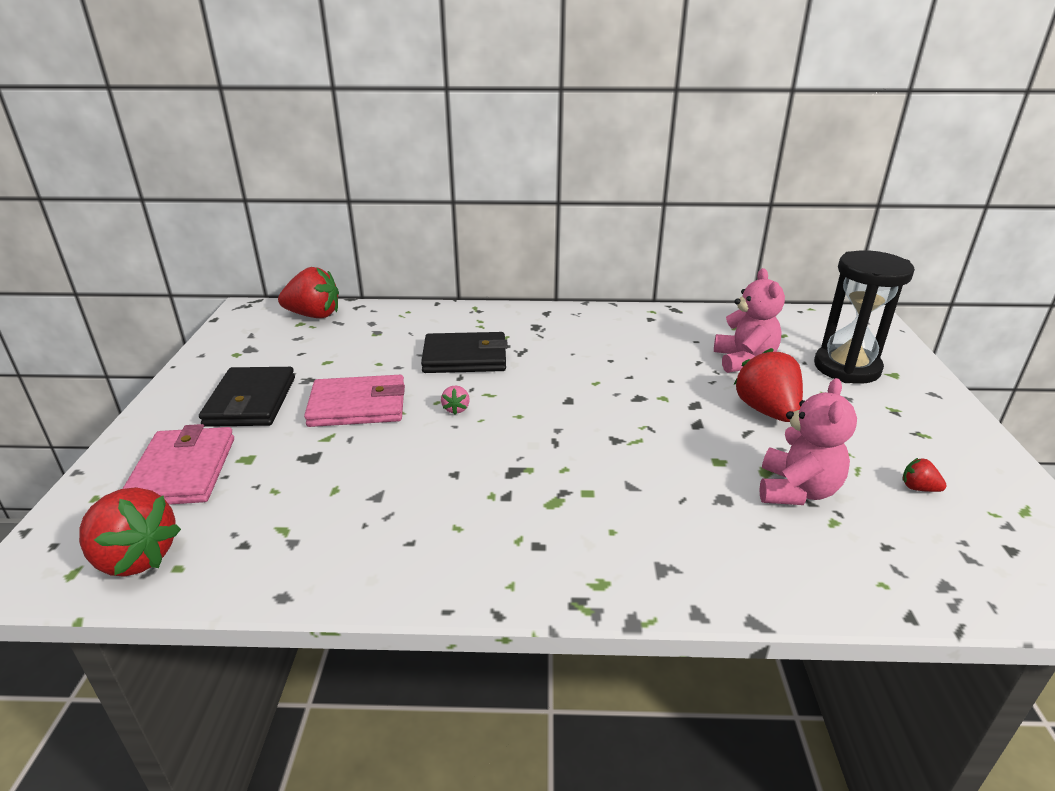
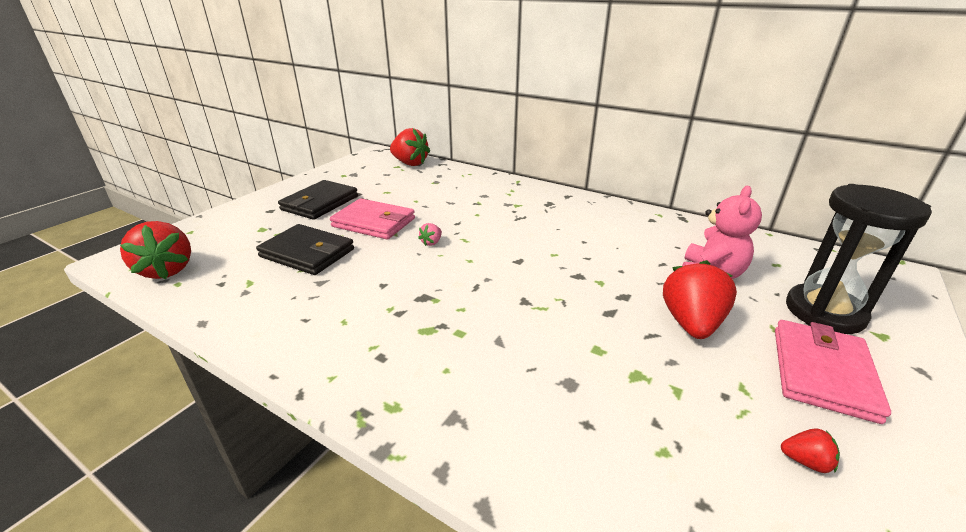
camera: 30 degrees right, 0 degrees up
pink wallet [123,424,234,505] -> pink wallet moved to [775,320,891,424]
black wallet [421,332,508,373] -> black wallet moved to [256,224,354,275]
pink teddy bear [759,378,857,505] -> none
red strawberry [902,458,947,492] -> red strawberry turned 135 degrees clockwise [781,428,840,473]

